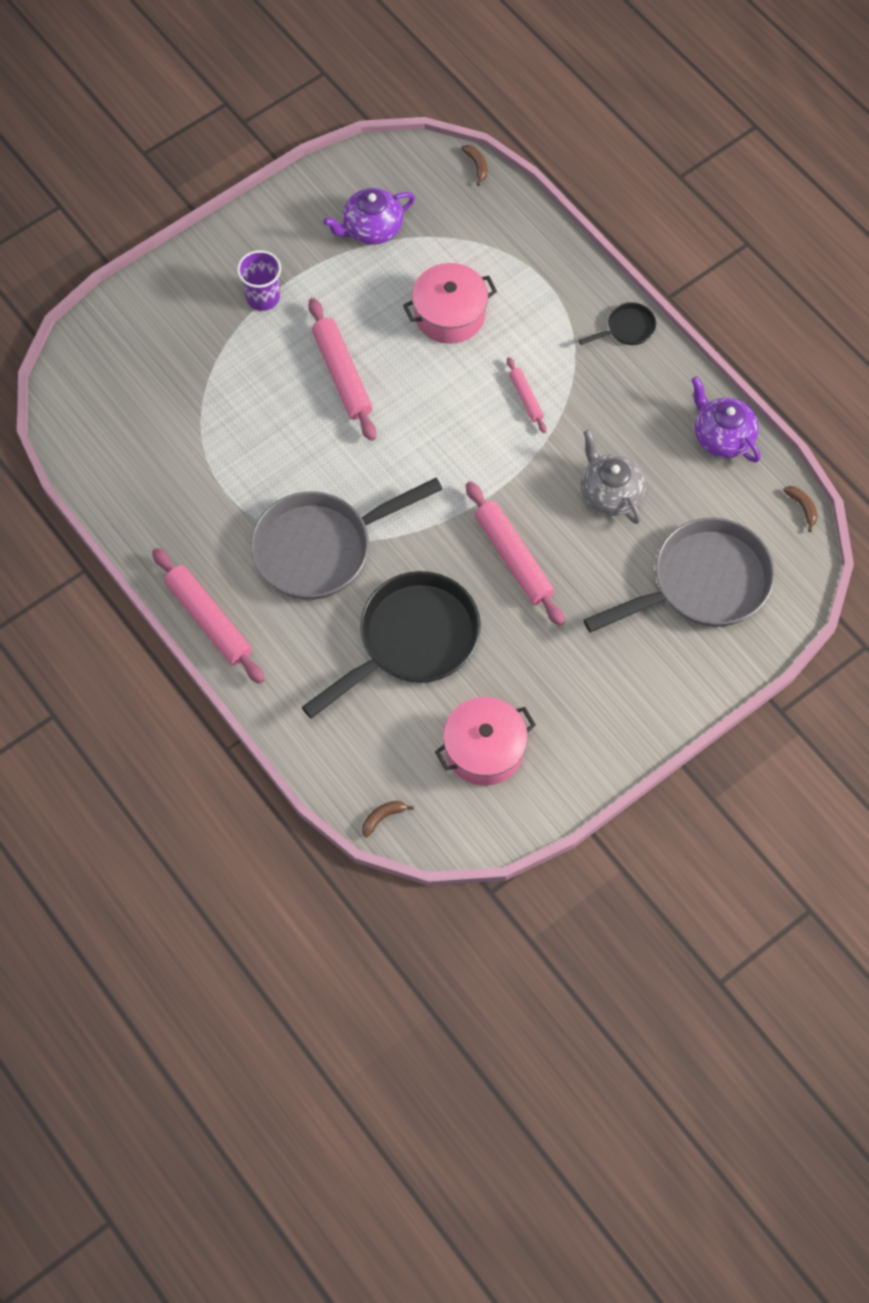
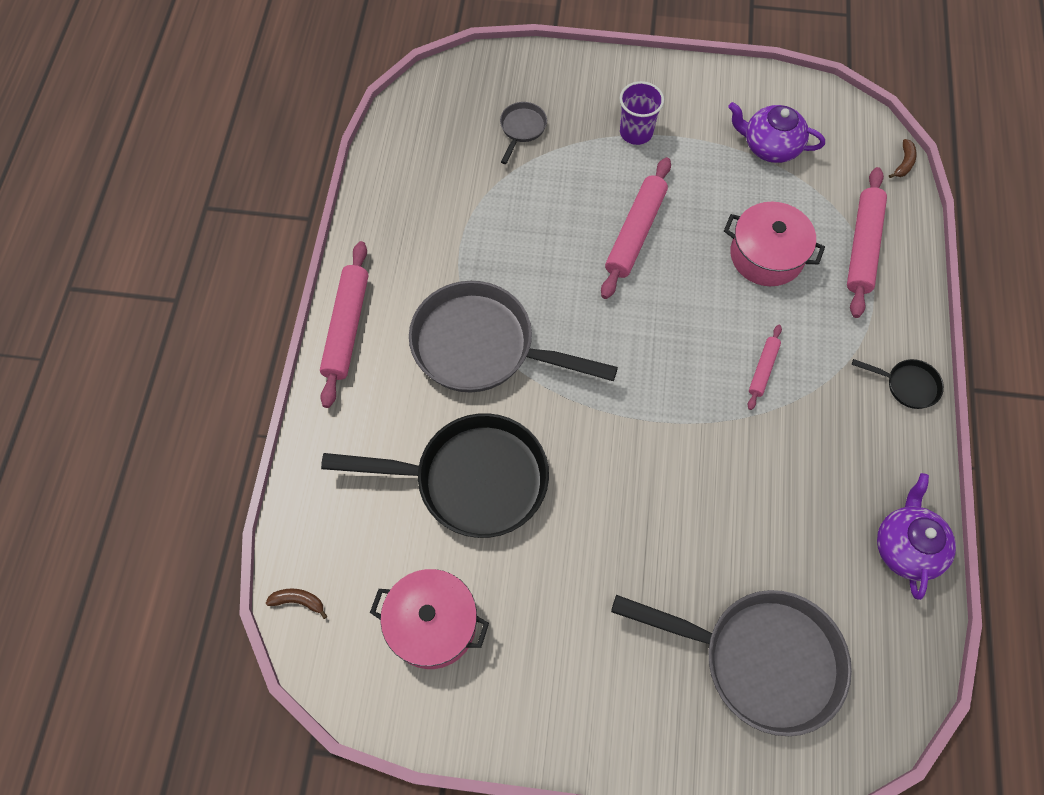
camera: 45 degrees right, 0 degrees up
pink rolling pin [466,481,565,626] -> pink rolling pin moved to [847,167,887,318]
grey teapot [581,430,645,524] -> none
brown banana [783,486,818,532] -> none
none -> grey pan [500,102,547,164]

